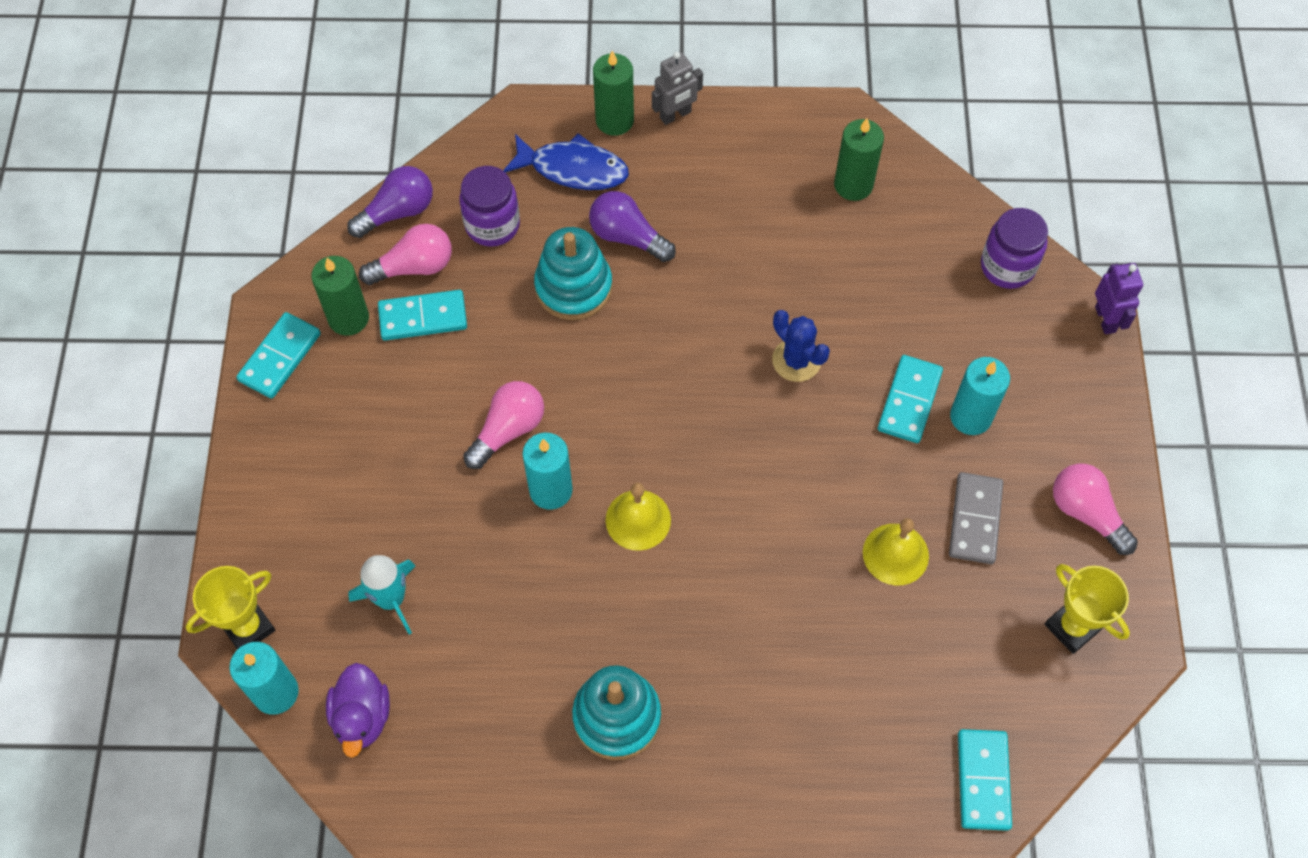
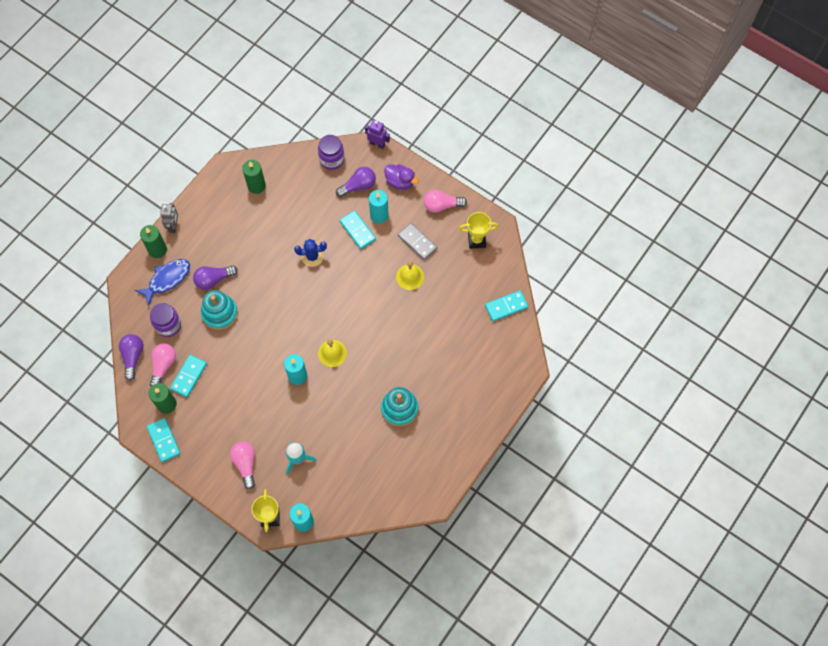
camera: 55 degrees left, 5 degrees up
purple duck [326,663,390,758] -> purple duck moved to [384,164,419,190]
pink light bulb [463,381,544,469] -> pink light bulb moved to [230,442,255,490]
turquoise domino [958,729,1012,831] -> turquoise domino turned 60 degrees counterclockwise [485,290,528,321]
none -> purple light bulb [336,167,376,197]

